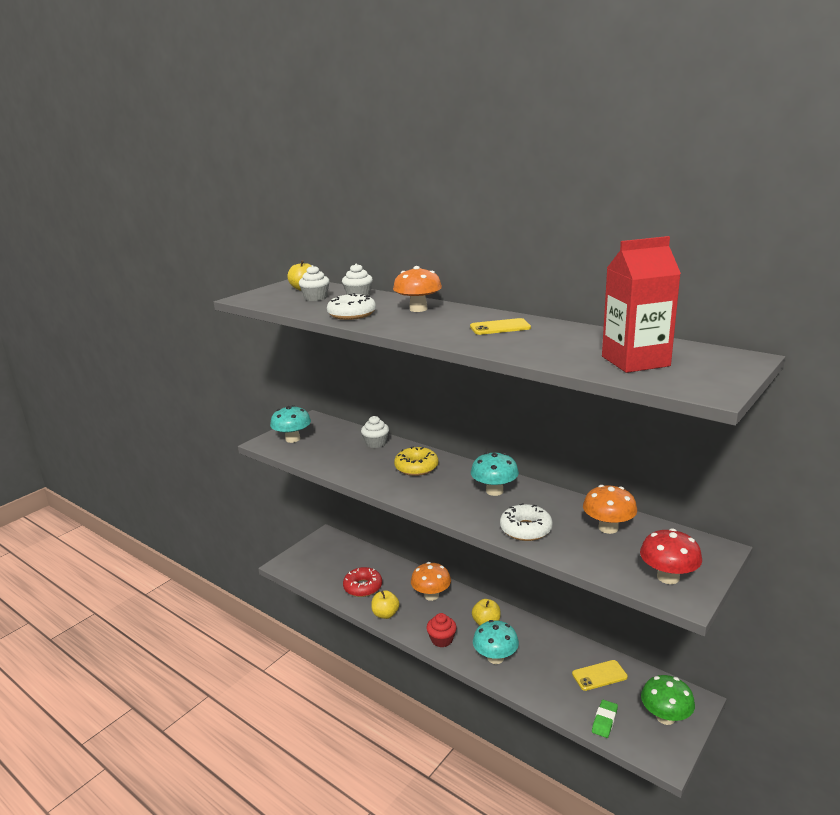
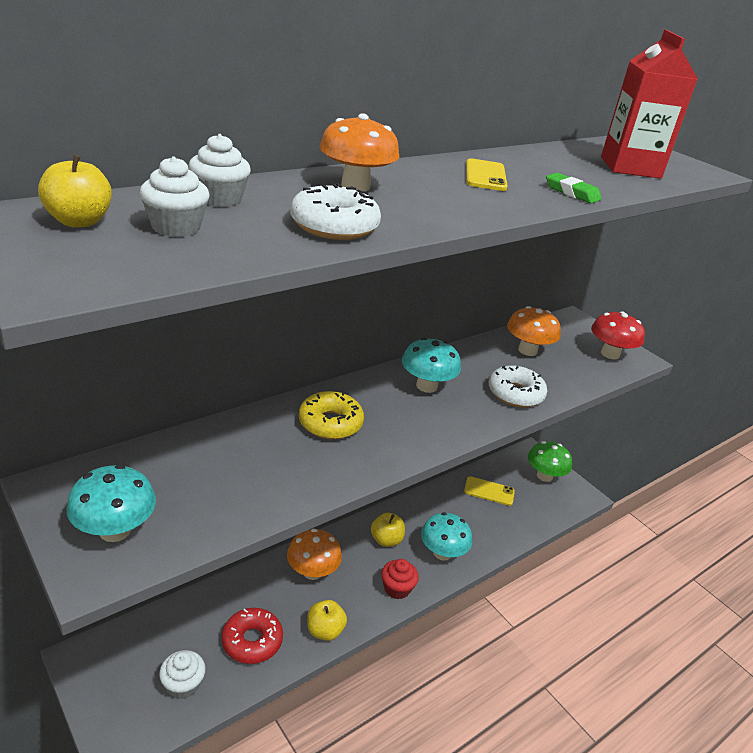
camera: 80 degrees left, 10 degrees up
white cupcake [361,416,389,448] -> white cupcake moved to [159,650,206,699]
yellow phone [572,660,628,691] -> yellow phone turned 75 degrees counterclockwise [464,476,515,506]
green eraser [592,700,618,738] -> green eraser moved to [546,173,602,204]

